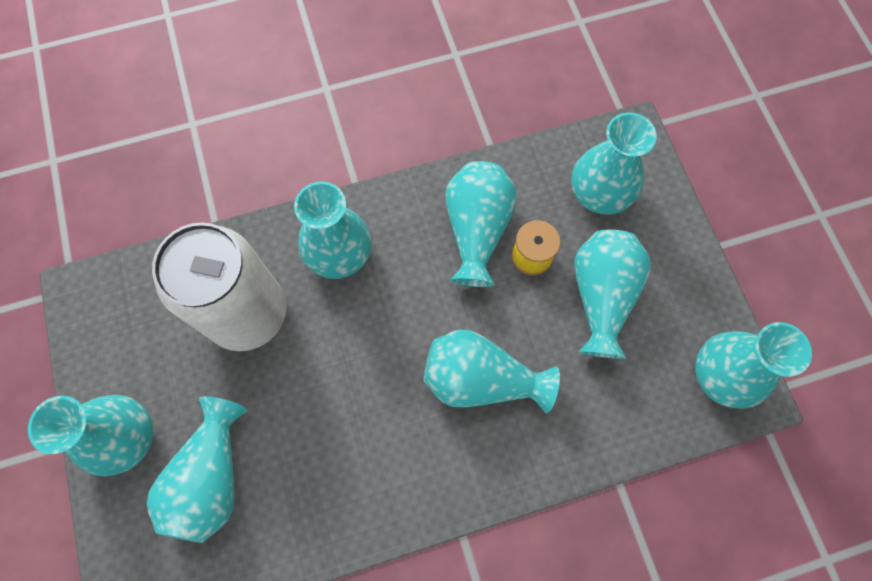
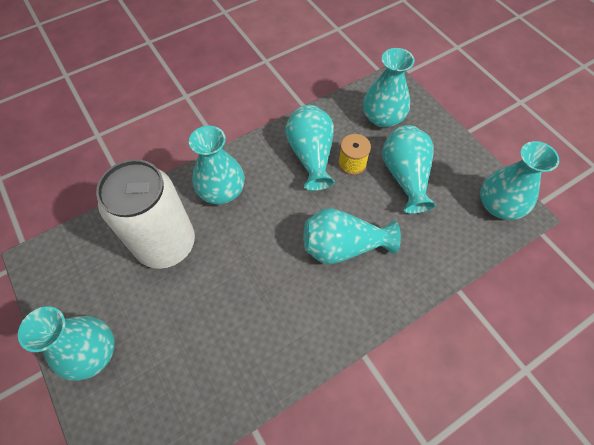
camera: 15 degrees left, 10 degrees down
turquoise vase [147,396,247,543] -> none

